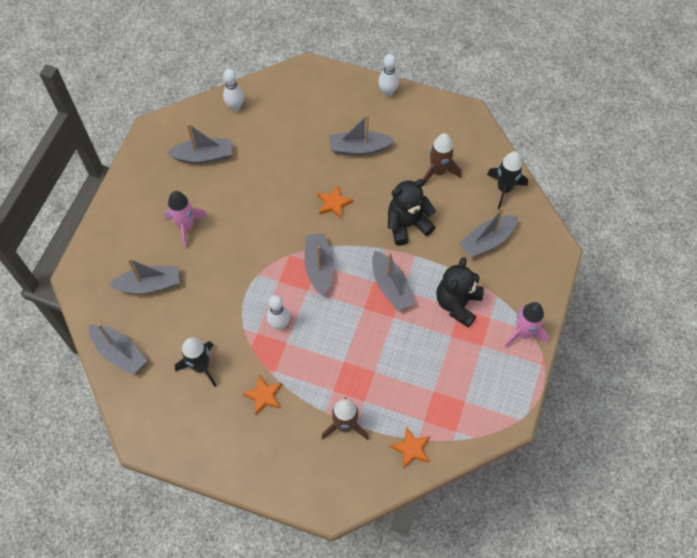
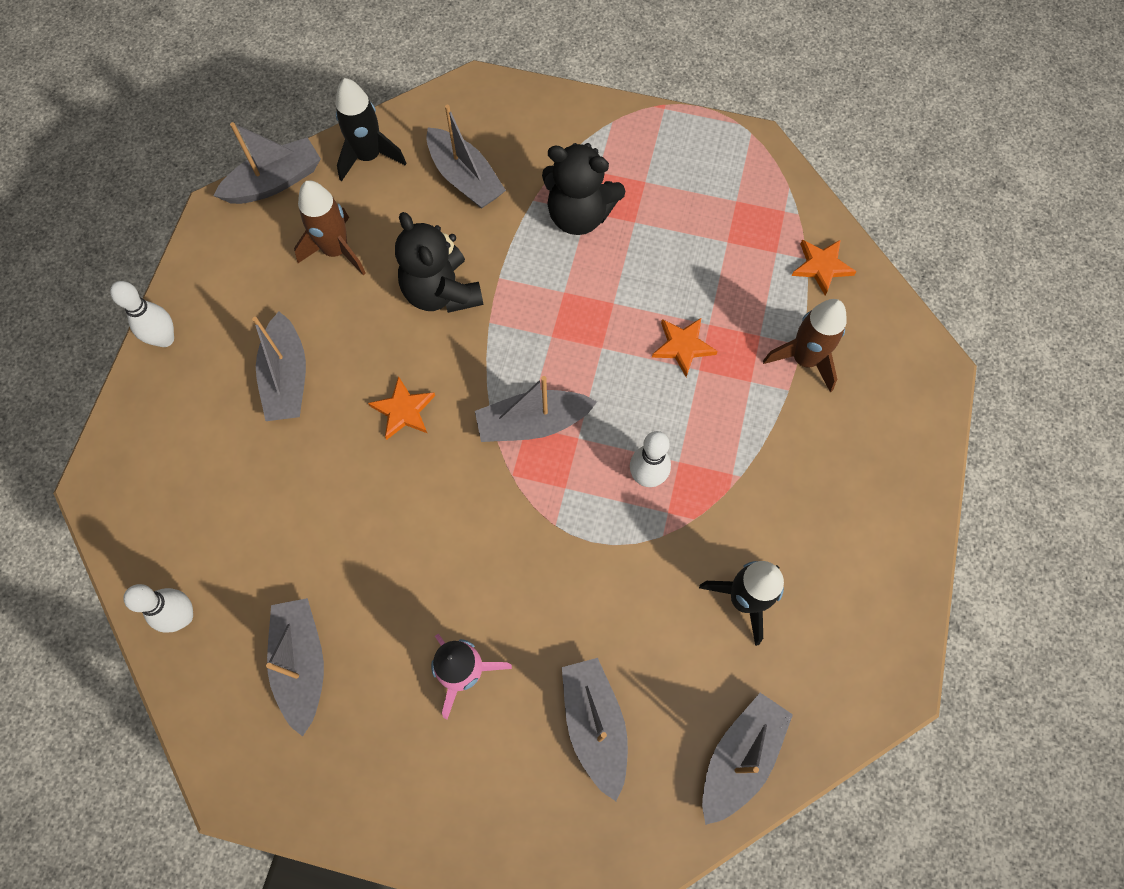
camera: 95 degrees left, 5 degrees up
orange star [242,376,282,415] -> orange star moved to [652,318,718,377]
grey boat [372,251,415,311] -> grey boat moved to [214,122,321,204]
pink rocket [504,302,549,348] -> none

